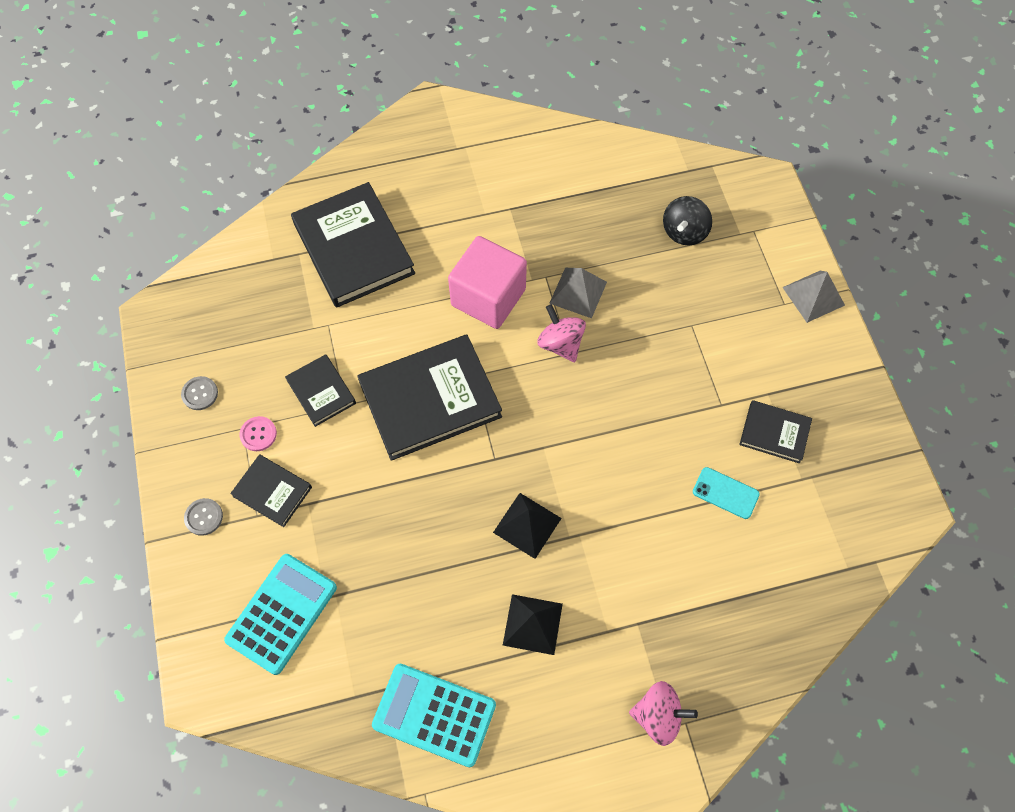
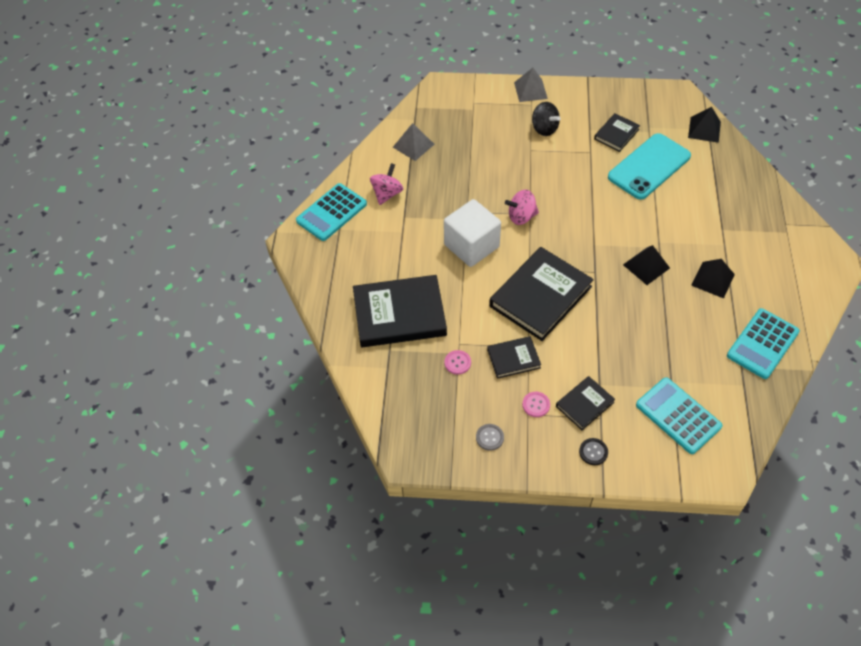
camera: 70 degrees left, 10 degrees down
grey button [184,498,223,536] -> black button [579,438,608,465]
black book [357,335,502,461] -> black book turned 45 degrees clockwise [489,247,594,341]
pink cube [448,236,527,329] -> white cube [444,199,501,267]
grey pyramid [549,268,607,318] -> grey pyramid moved to [393,123,434,161]
pink spinning top [629,681,698,746] -> pink spinning top moved to [370,163,403,205]
black spinning top [663,196,712,246] -> black spinning top moved to [532,102,561,136]
turquoise phone [693,467,760,519] -> turquoise phone [608,133,691,200], size x2.20
none -> turquoise calculator [296,183,367,241]
none -> pink button [444,350,471,375]
none -> black pyramid [688,107,721,143]

